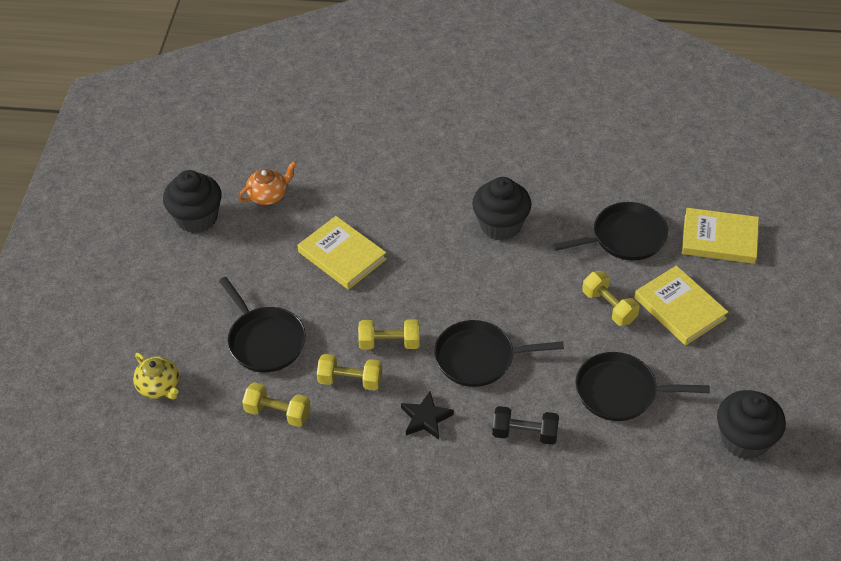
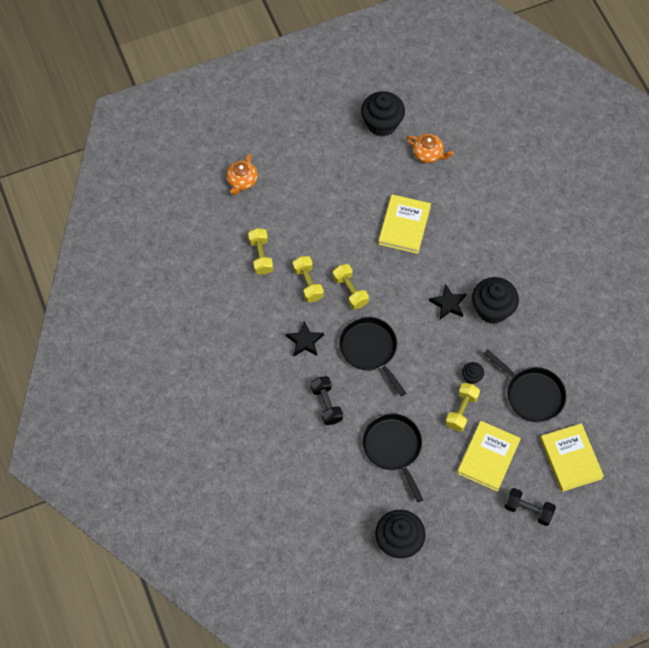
camera: 60 degrees right, 15 degrees up
yellow teapot [133,353,180,399] -> orange teapot [226,154,258,195]
black pan [219,277,306,372] -> none
none -> black star [429,284,466,320]
none -> black cupcake [462,362,484,384]
none -> black dumbbell [504,488,556,526]

